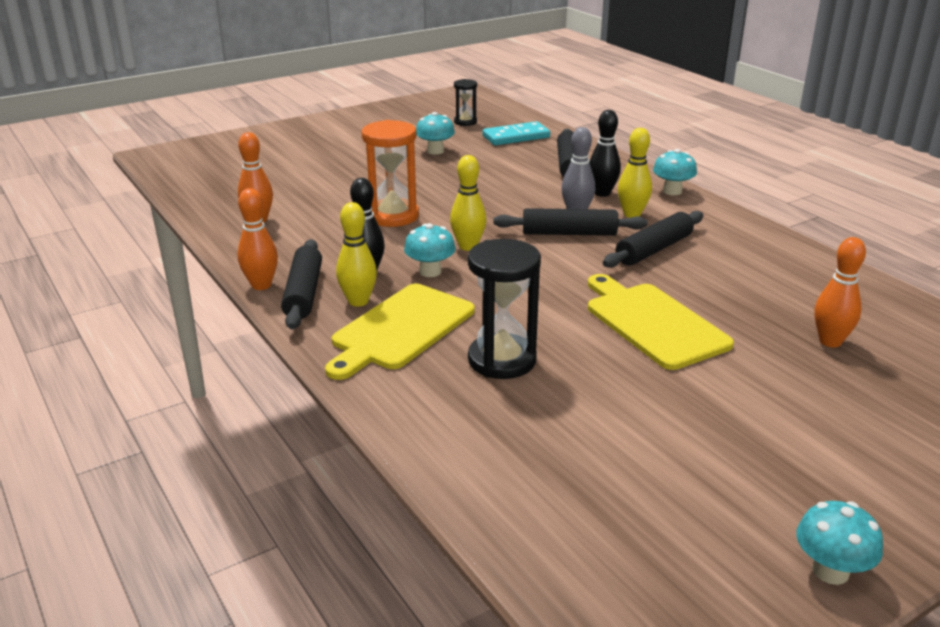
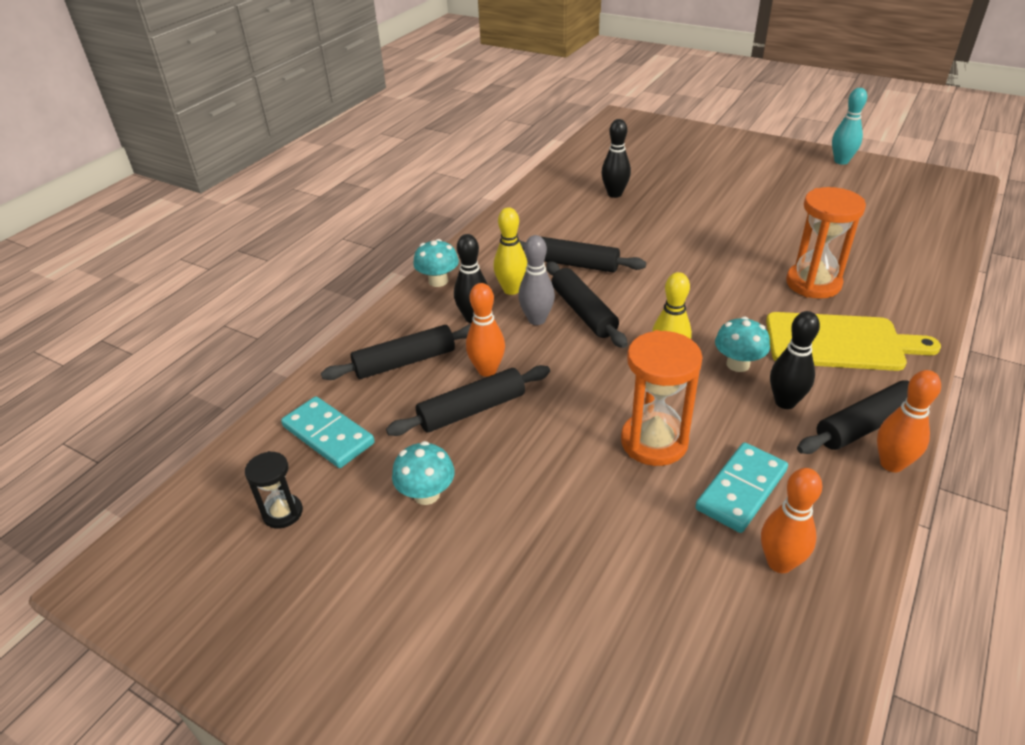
camera: 115 degrees left, 10 degrees up
yellow bowling pin [336,202,377,307] -> none
black hourglass [468,239,541,379] -> orange hourglass [786,187,866,299]
yellow cutting board [588,274,734,370] -> none
turquoise mushroom [796,501,883,585] -> turquoise bowling pin [832,88,867,165]
orange bowling pin [814,237,866,347] -> orange bowling pin moved to [466,283,505,377]
none -> black rolling pin [386,365,550,436]
none -> black bowling pin [601,119,631,198]
none -> turquoise domino [695,442,788,533]

